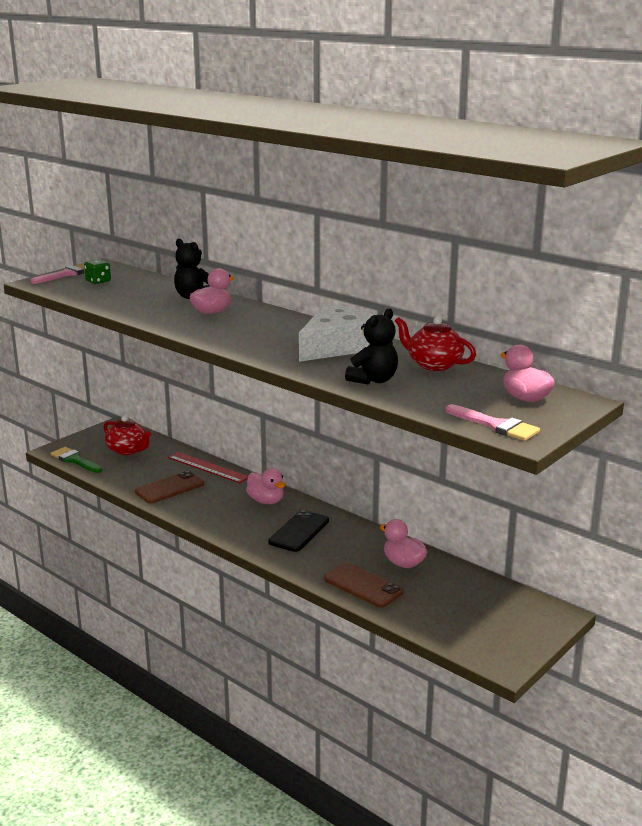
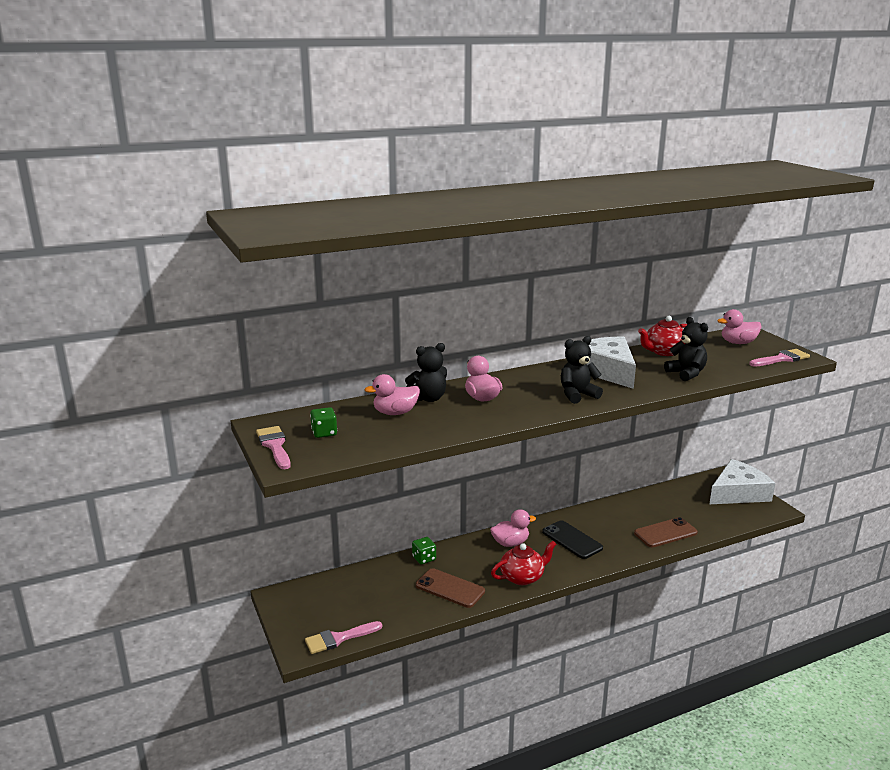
camera: 65 degrees left, 0 degrees up
green brush [51,447,102,473] -> pink brush [305,621,382,654]
red teapot [103,415,151,455] -> red teapot moved to [491,541,557,585]
brown phone [135,471,204,503] -> brown phone turned 45 degrees counterclockwise [416,568,485,608]
red ruler [168,452,248,483] -> green dice [412,537,436,564]
pink duck [380,519,427,568] -> pink duck moved to [365,374,420,415]
none -> black teddy bear [561,336,603,404]
none -> white cheese [710,459,775,504]

